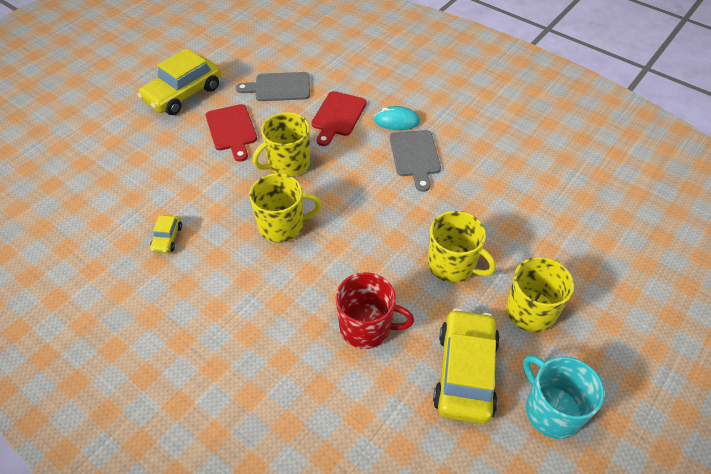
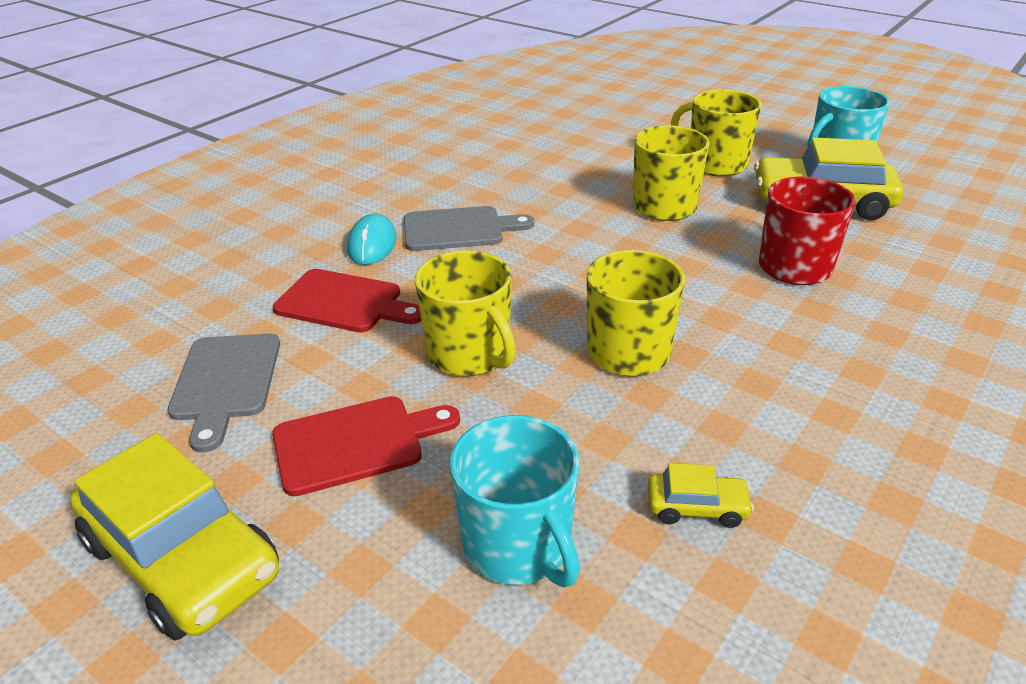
camera: 90 degrees left, 15 degrees down
none -> turquoise mug [450,415,579,587]

